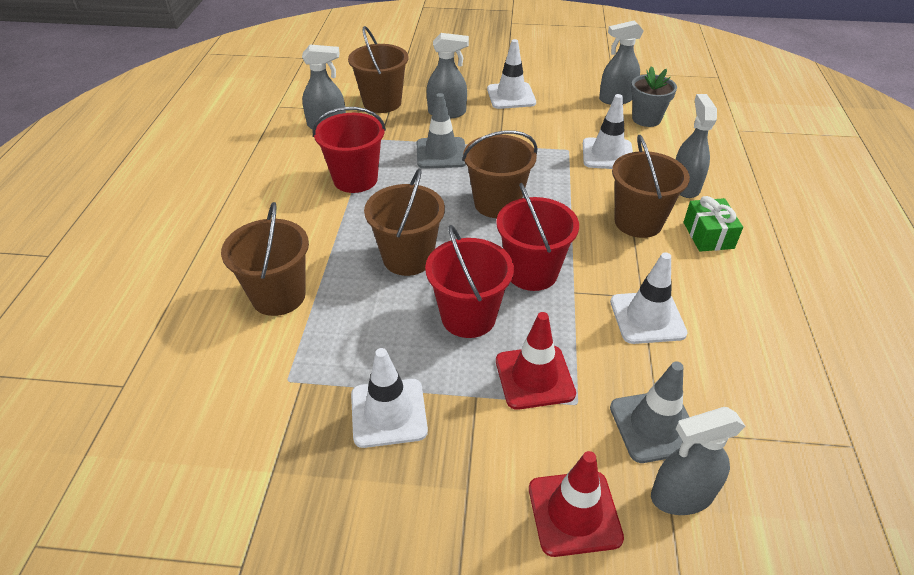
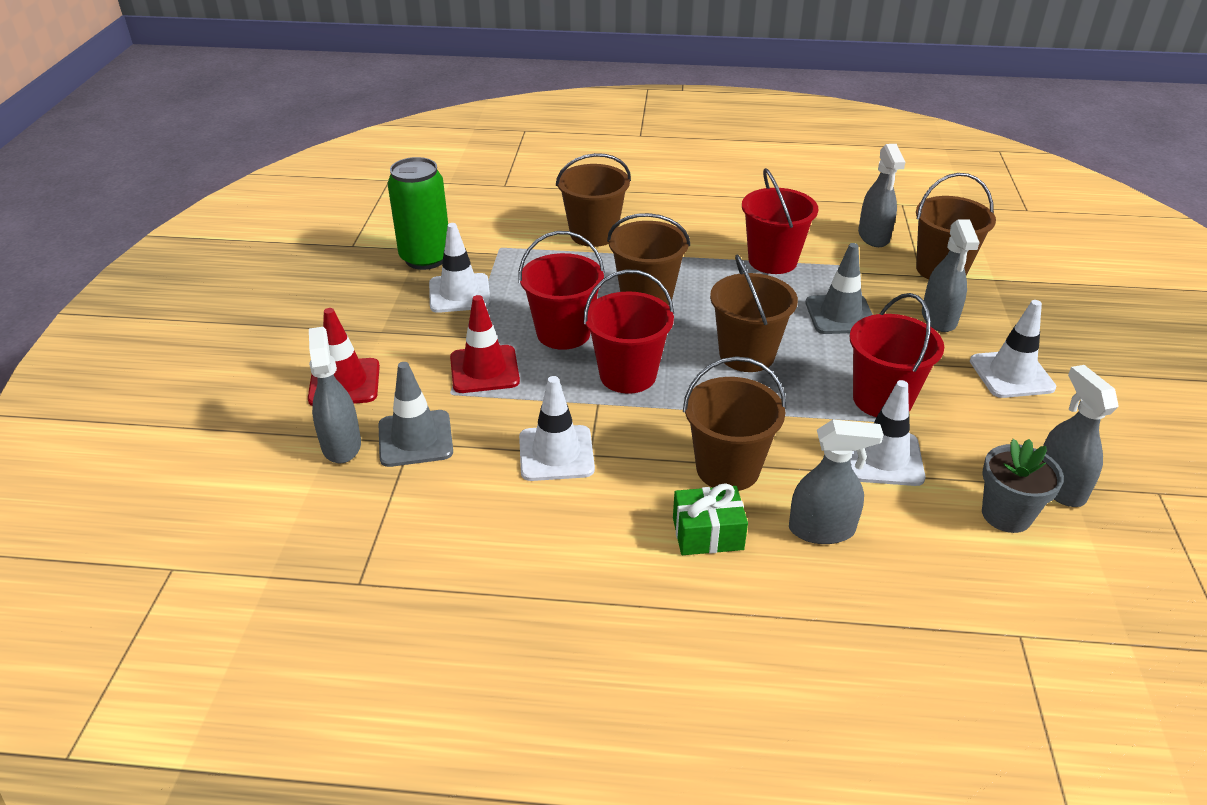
camera: 90 degrees right, 5 degrees down
none -> green can [388,157,448,270]
none -> red bucket [850,293,944,417]

